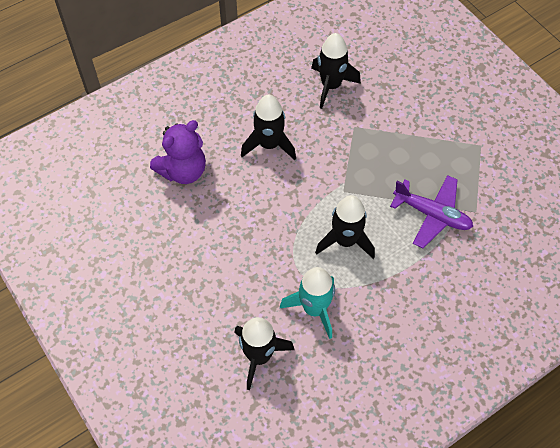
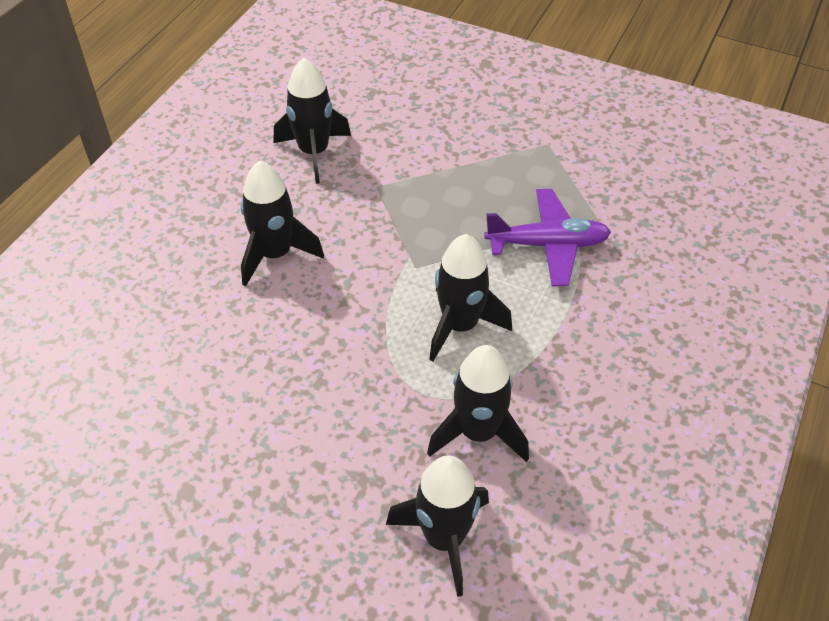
camera: 30 degrees left, 10 degrees down
purple teddy bear [150,120,206,184] -> none
turquoise rocket [280,267,335,339] -> black rocket [427,345,529,462]

